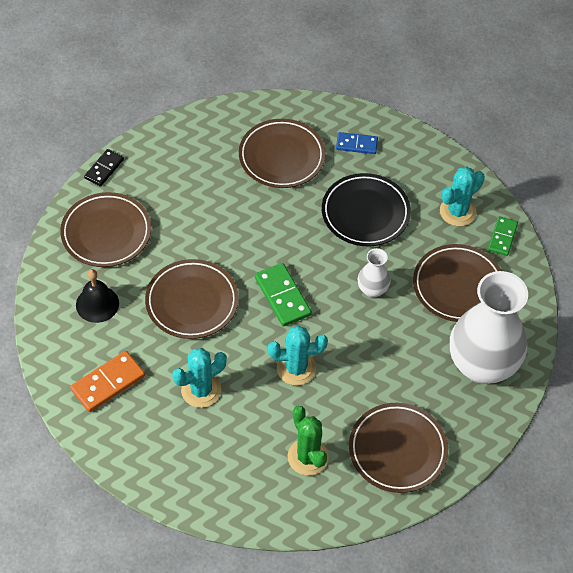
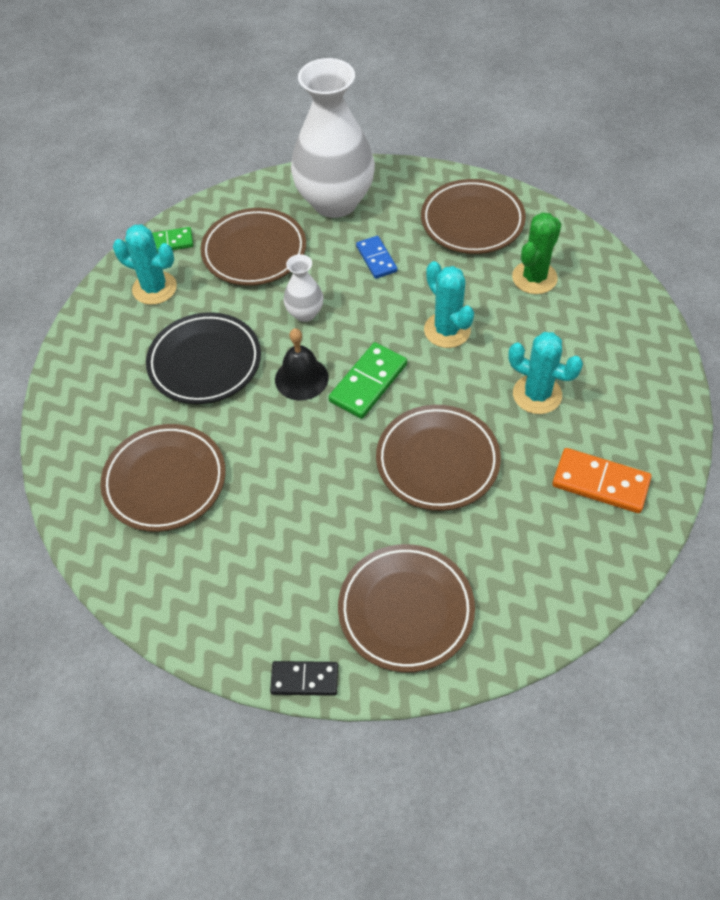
camera: 115 degrees left, 0 degrees up
black bell [76,269,119,323] -> black bell moved to [275,328,328,401]
blue domino [336,132,378,154] -> blue domino moved to [356,236,398,279]

